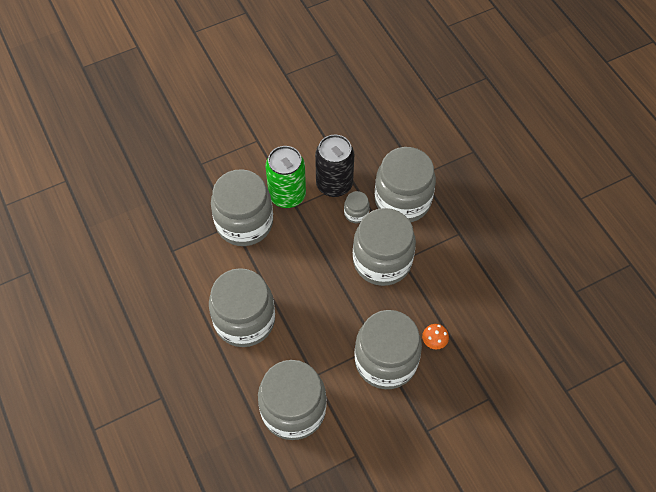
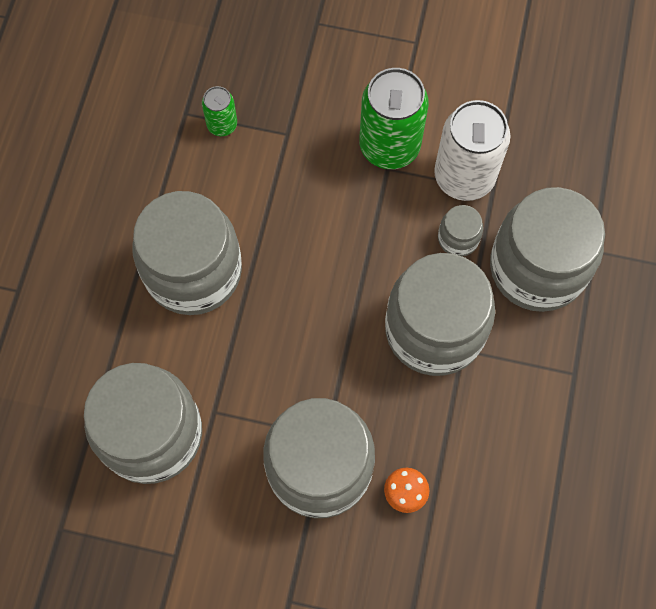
camera: 40 degrees right, 10 degrees up
grey jar [211,169,273,246] -> none
black can [315,135,354,197] -> white can [434,100,510,201]
none -> green can [202,86,237,136]

